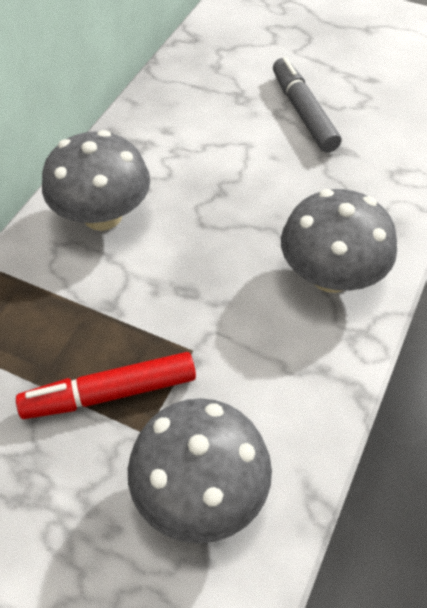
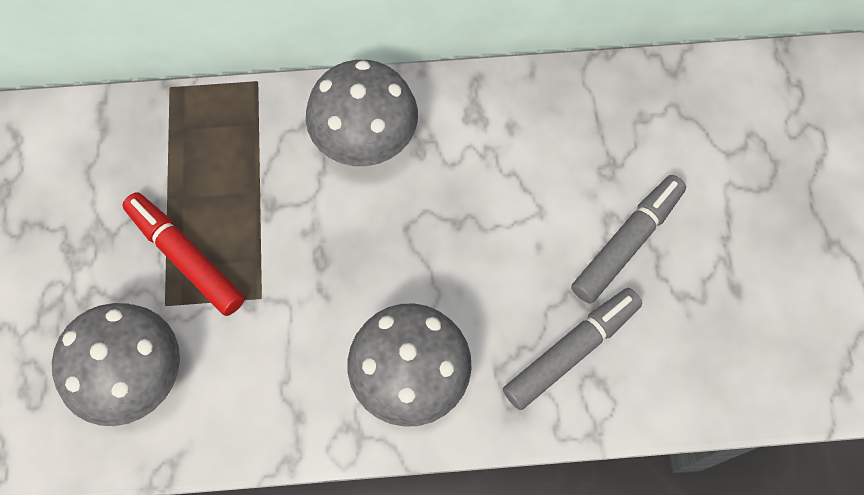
camera: 60 degrees right, 15 degrees up
none -> grey marker [503,288,642,410]

